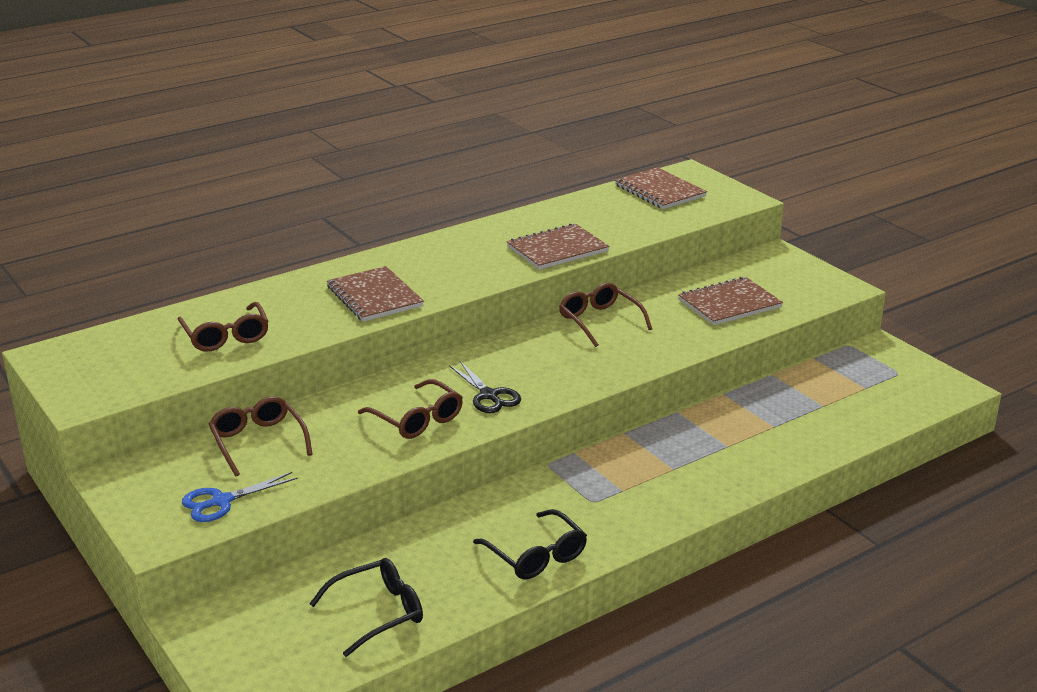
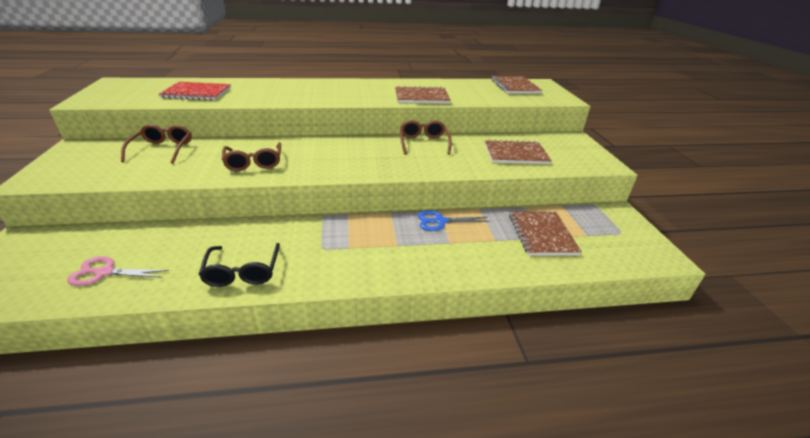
camera: 25 degrees right, 5 degrees up
brown glasses [178,302,269,352] -> red notebook [159,82,231,101]
blue scissors [182,472,298,522] -> blue scissors moved to [418,210,490,231]
black glasses [309,558,423,657] -> pink scissors [67,256,169,286]
brown notebook [327,266,424,322] -> brown notebook moved to [509,212,582,255]
black scissors [449,361,521,413] -> none

